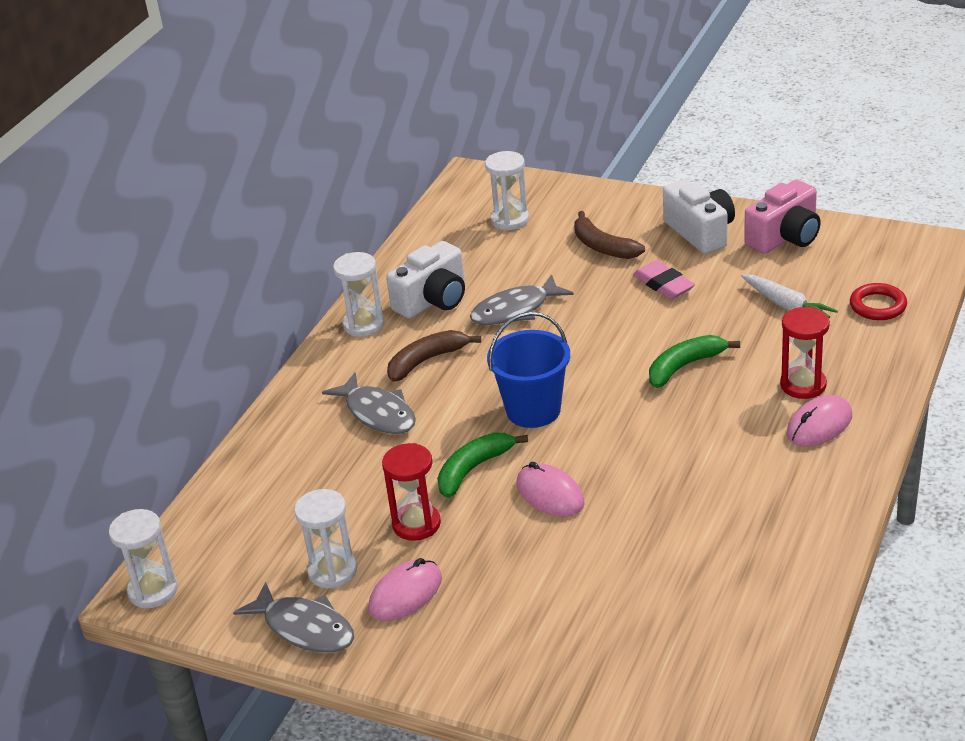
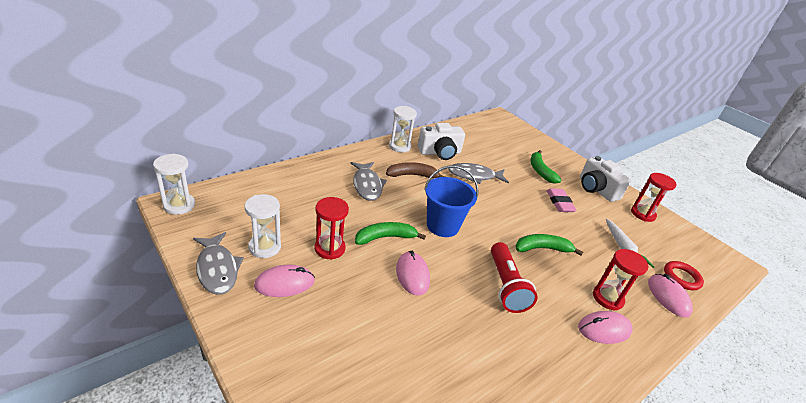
camera: 20 degrees right, 0 degrees up
white hourglass [485,151,529,231] -> none
brown banana [574,211,645,259] -> green banana [531,150,562,184]
white camera [663,179,735,254] -> white camera turned 150 degrees clockwise [580,156,631,202]
pink camera [744,180,821,254] -> red hourglass [631,173,677,222]
none -> red flashlight [491,242,538,313]
none -> pink mouse [648,274,693,318]

